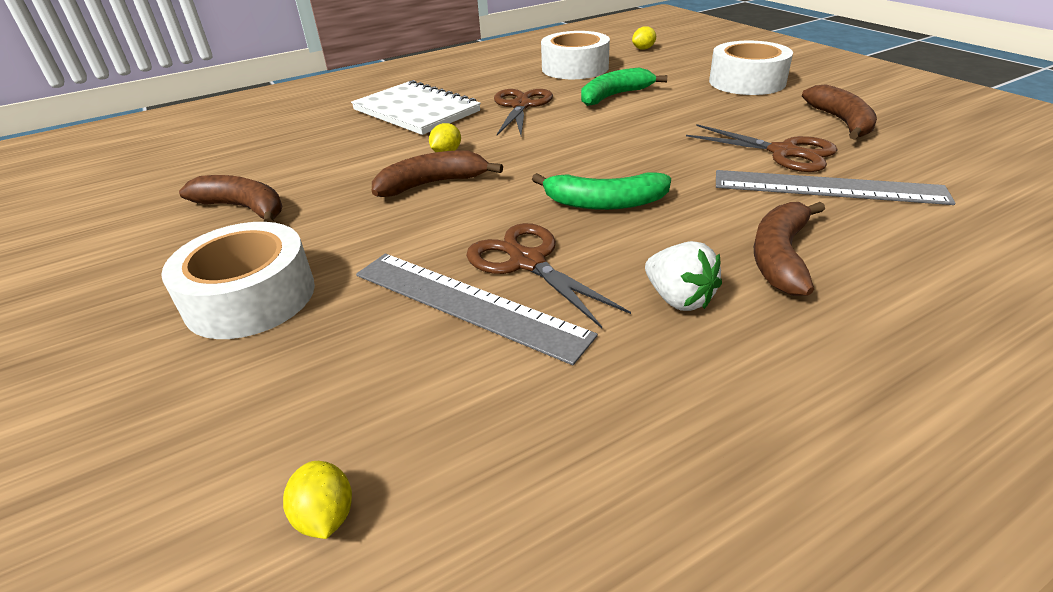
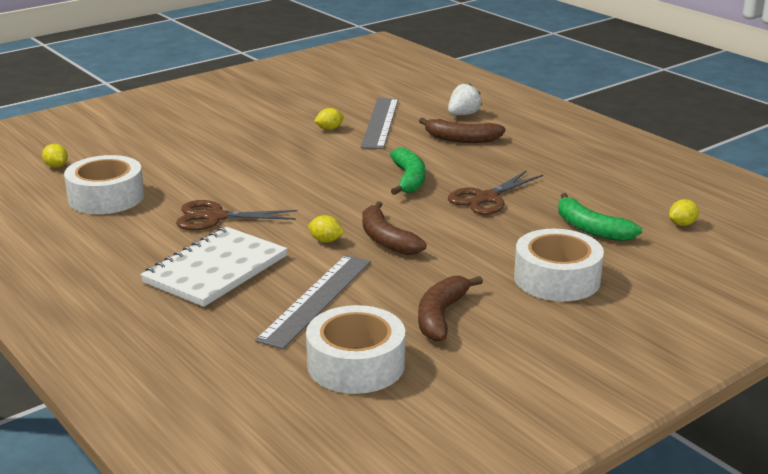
camera: 100 degrees left, 10 degrees down
grey ruler [356,254,598,365] -> grey ruler moved to [255,255,371,349]
green banana [581,68,667,106] -> green banana moved to [558,193,642,241]
white strawberry [645,241,722,311] -> white strawberry moved to [448,83,482,115]
brown scissors [686,124,838,172] -> yellow lemon [314,108,344,130]
white tape [709,41,793,95] -> white tape moved to [306,305,405,394]
brown banana [802,84,877,139] -> none

